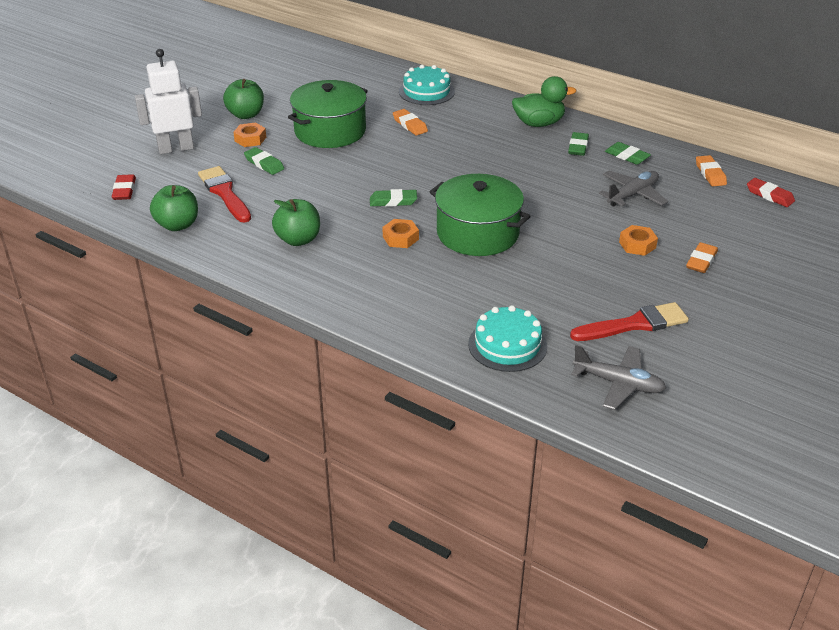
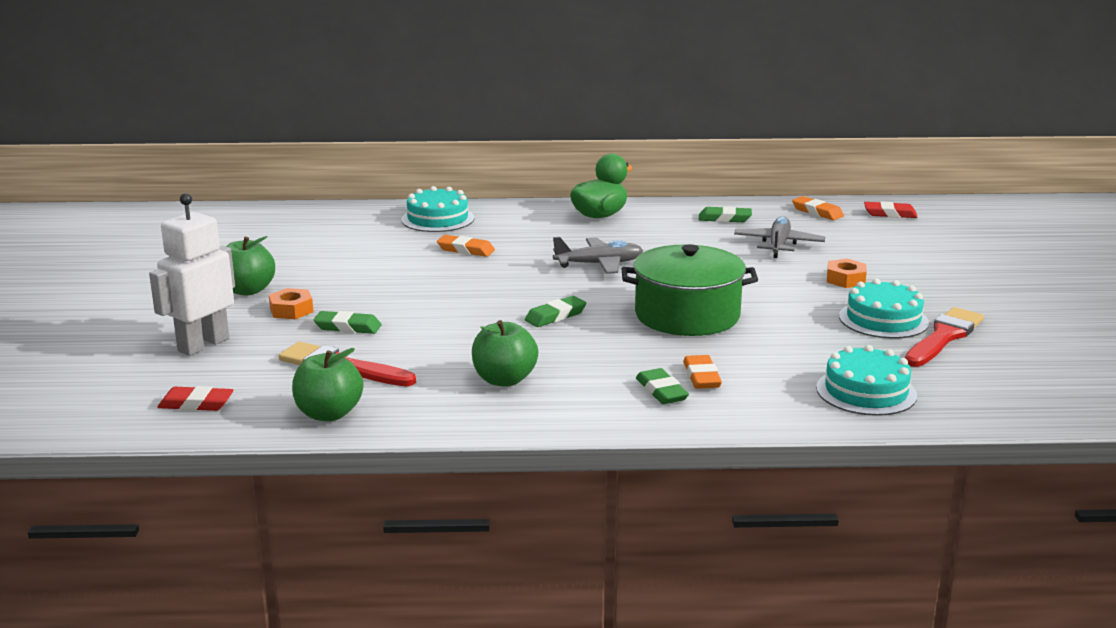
camera: 35 degrees left, 15 degrees down
red eraser [112,174,136,200] -> red eraser turned 45 degrees counterclockwise [157,386,234,411]
green pot [288,80,368,148] -> none
orange nut [383,219,419,248] -> none
green eraser [568,132,589,156] -> green eraser moved to [636,368,689,404]
grey plane [571,345,666,410] -> grey plane moved to [553,237,643,274]
orange eraser [686,242,718,273] -> orange eraser moved to [683,355,722,389]
none -> turquoise cake [839,278,929,339]

